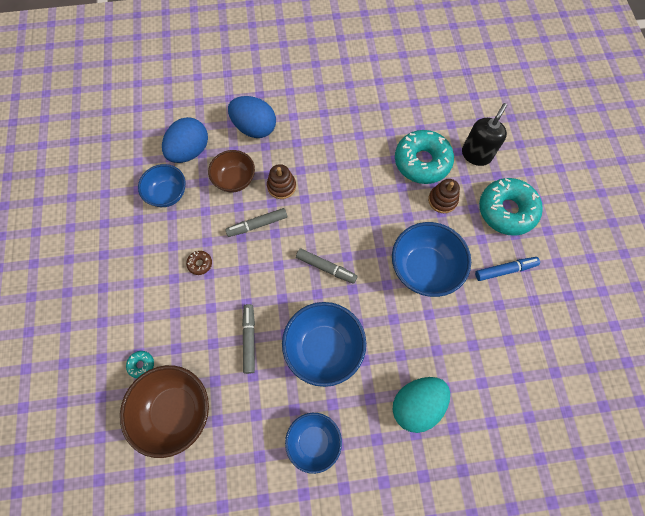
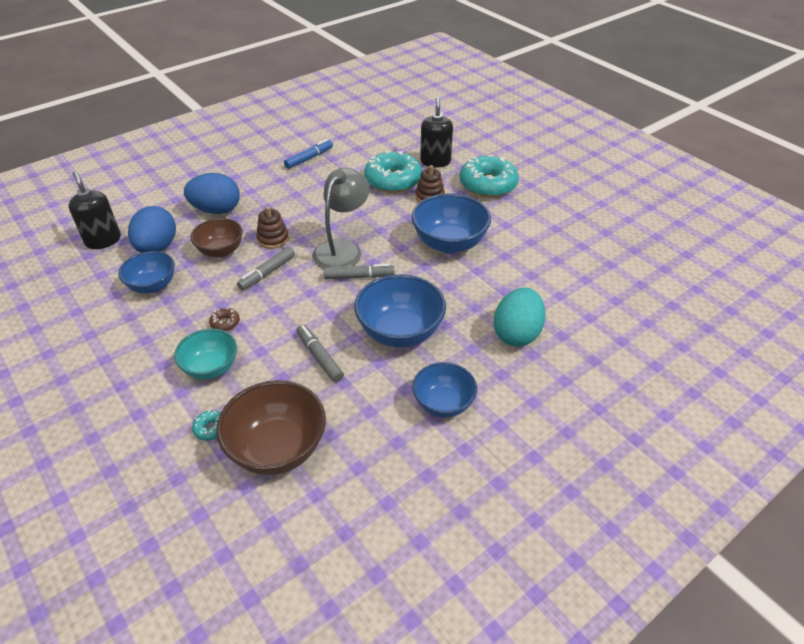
camera: 30 degrees left, 25 degrees down
blue marker [475,257,540,281] -> blue marker moved to [284,139,333,169]
none -> black soap dispenser [68,171,121,249]
none -> turquoise bowl [174,328,237,380]
none -> grey lamp [312,168,370,269]

